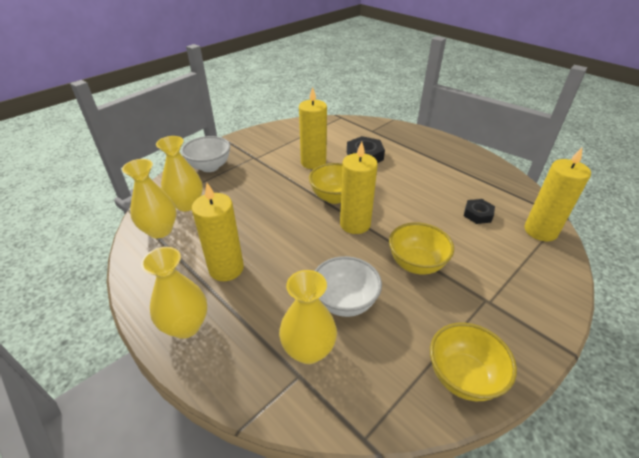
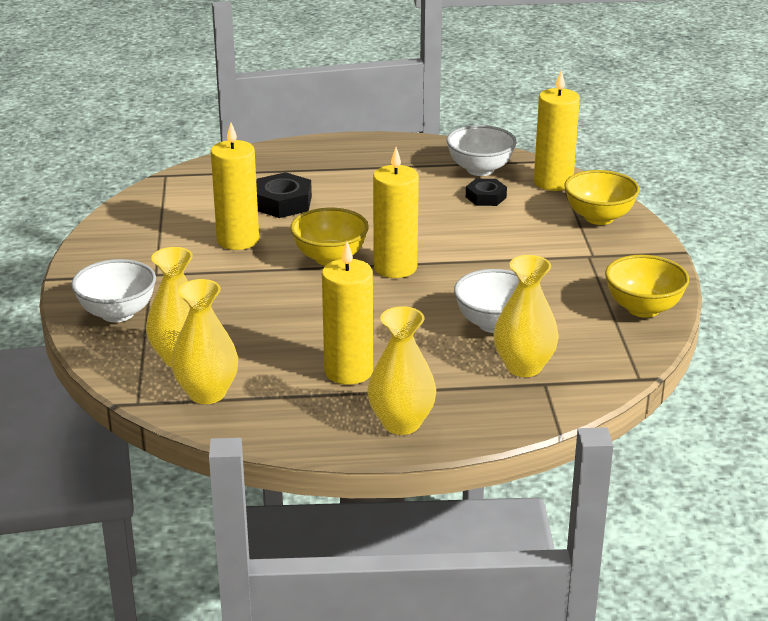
camera: 50 degrees left, 10 degrees down
yellow bowl [389,222,454,274] -> yellow bowl moved to [564,170,640,225]
none -> white bowl [447,125,517,176]

